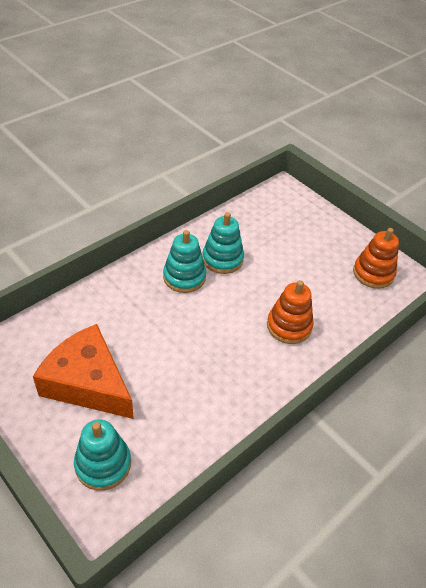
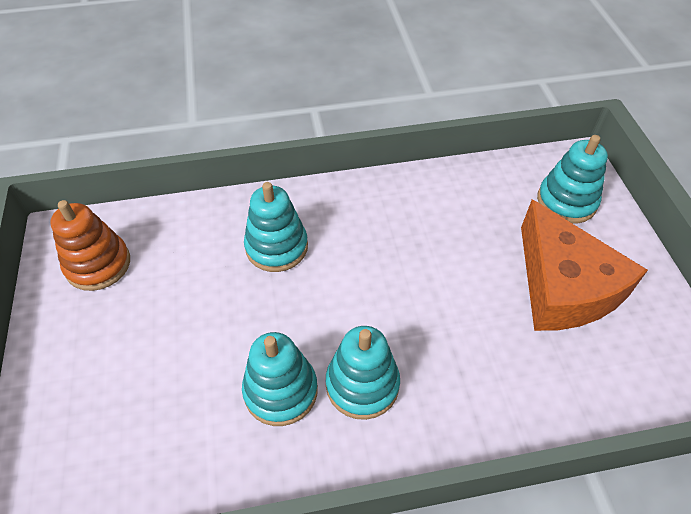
camera: 145 degrees left, 5 degrees up
orange stacking toy [267,280,313,344] -> turquoise stacking toy [244,182,308,272]

